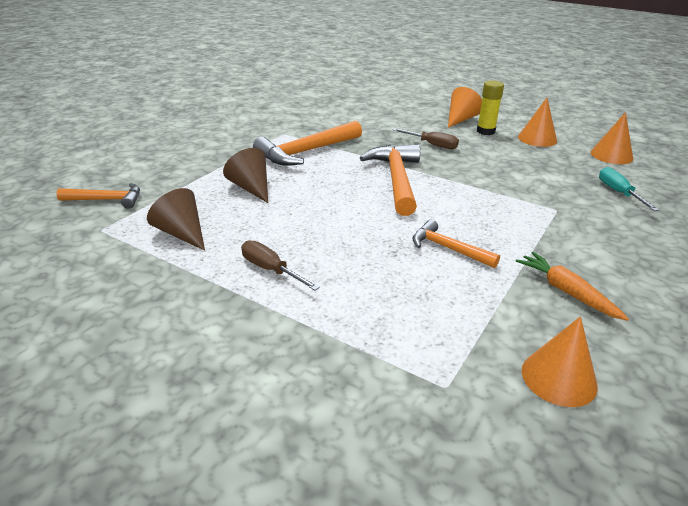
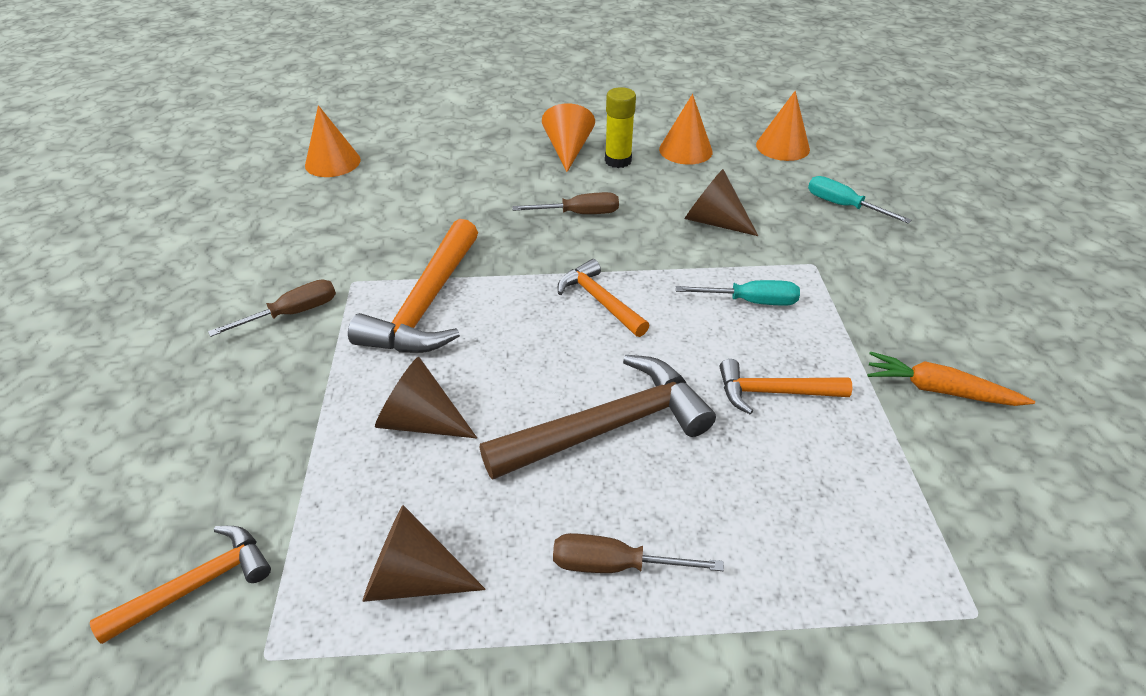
camera: 35 degrees left, 10 degrees up
orange hammer [360,144,420,216] -> orange hammer [558,259,650,337], size x0.59
orange cone [522,316,598,407] -> orange cone moved to [305,105,361,177]
none -> brown screwdriver [208,279,336,337]
none -> brown hammer [480,355,716,480]
none -> turquoise screwdriver [676,280,800,305]
none -> brown cone [684,169,758,236]

